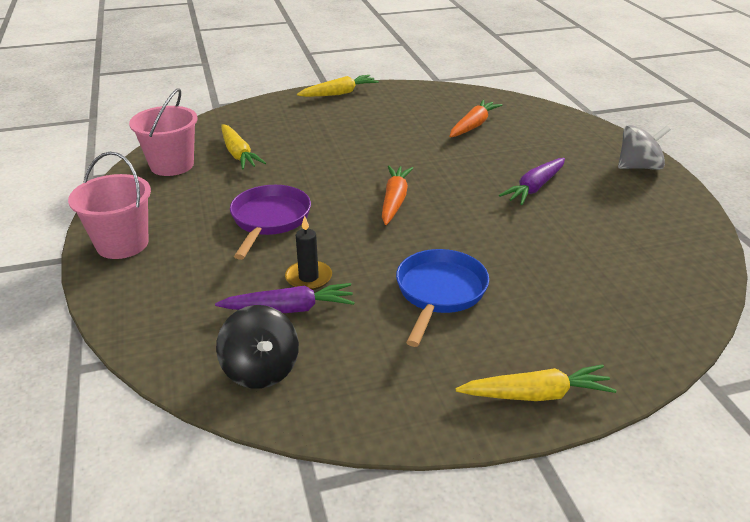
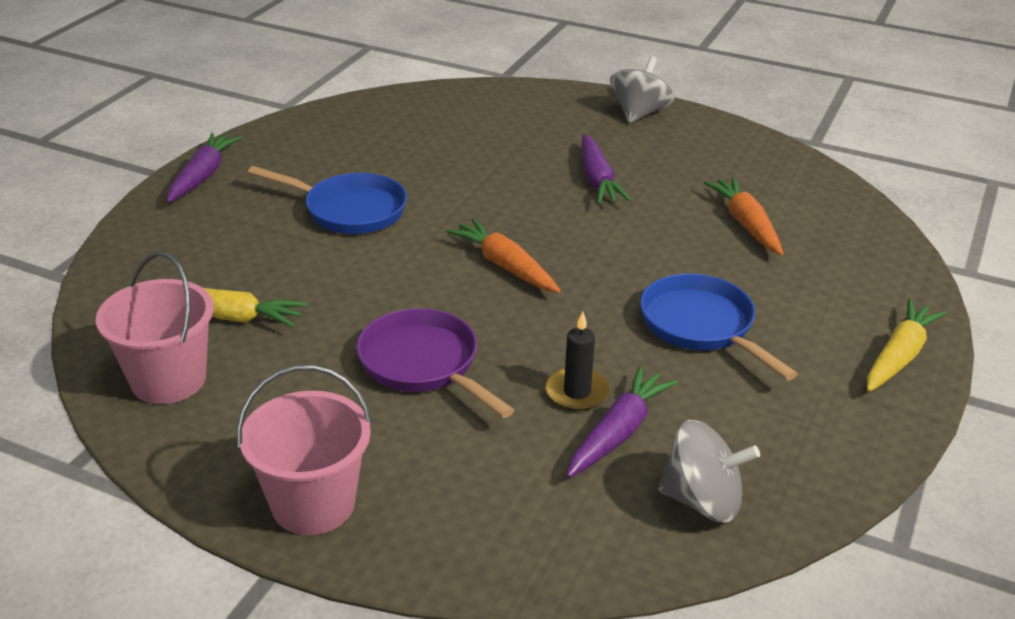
camera: 50 degrees left, 0 degrees up
black spinning top [216,305,299,389] -> grey spinning top [658,420,760,522]
yellow carrot [297,75,379,97] -> purple carrot [167,133,242,203]
orange carrot [449,100,503,137] -> orange carrot moved to [703,177,784,255]
none -> blue pan [248,166,407,234]

